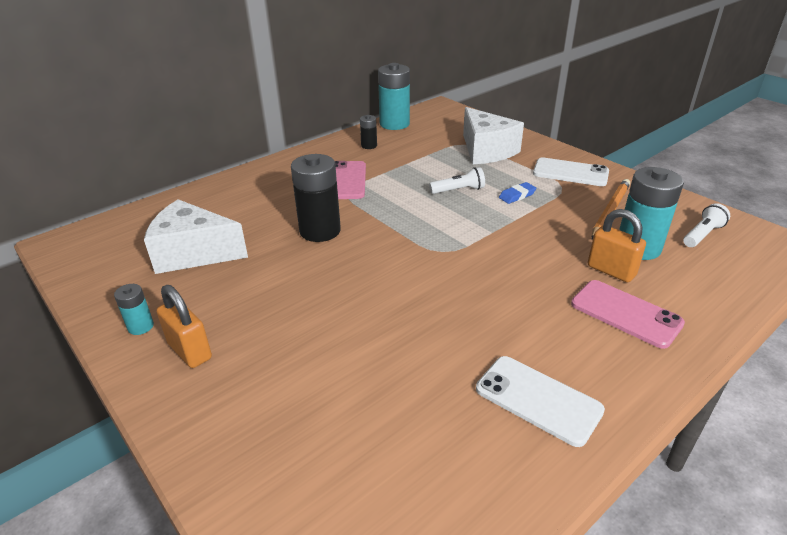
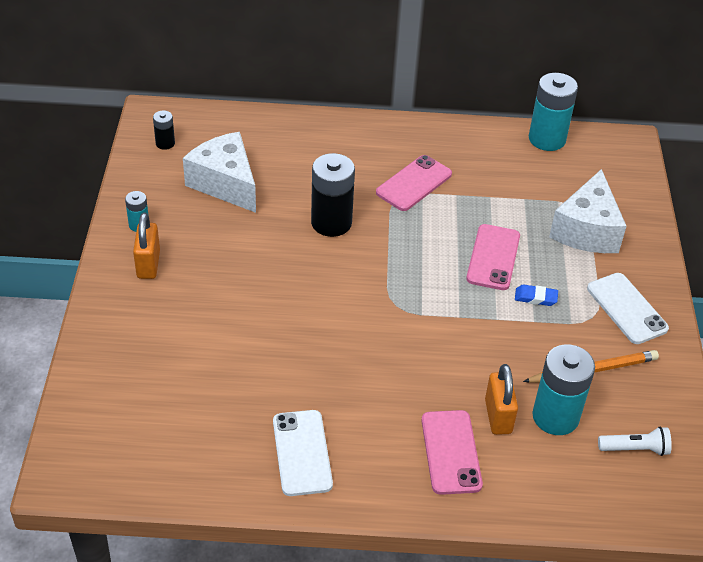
camera: 40 degrees right, 10 degrees up
black battery [360,115,377,149] -> black battery moved to [153,110,175,150]
white flashlight [429,167,485,194] -> pink phone [466,224,520,290]

